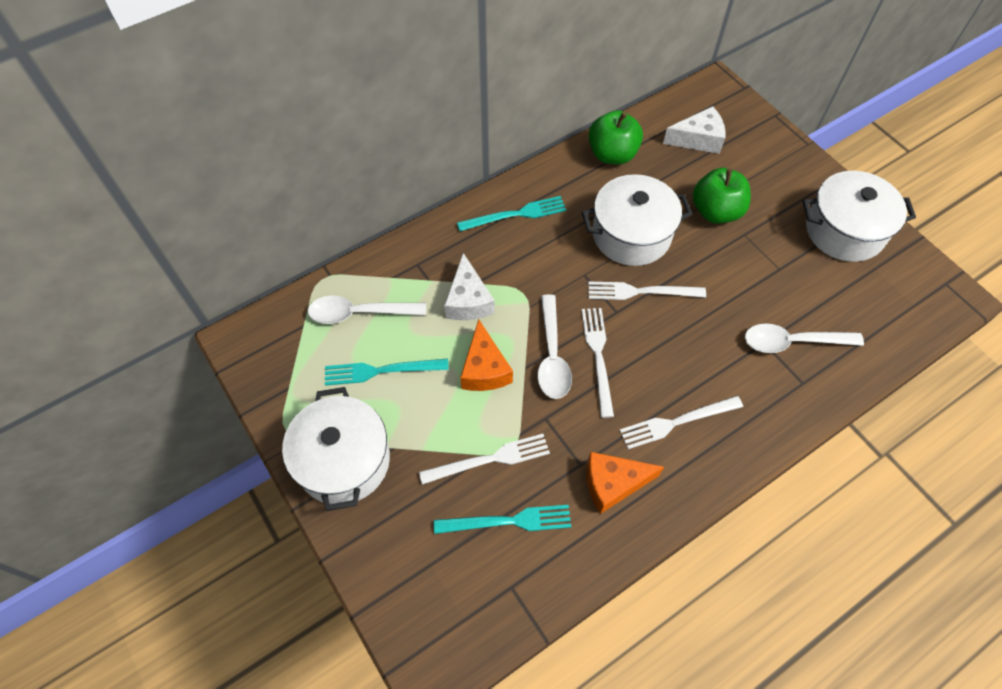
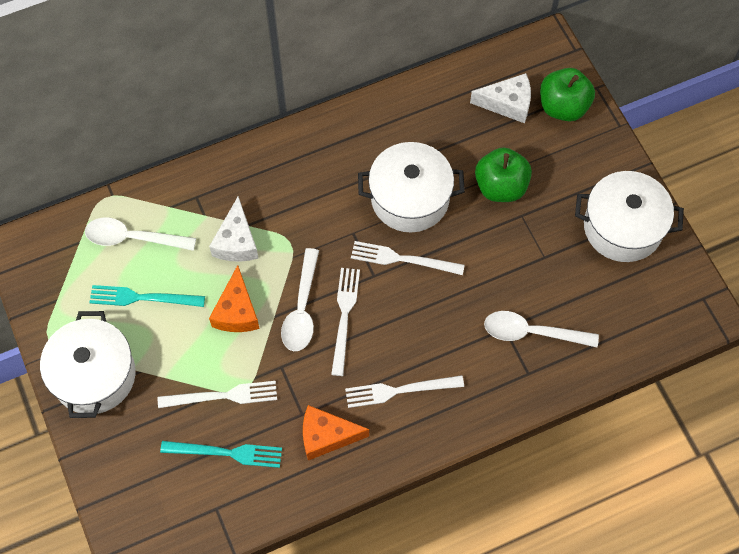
camera: 10 degrees right, 5 degrees up
turquoise fork [457,196,566,231] -> none
green apple [589,110,643,165] -> green apple moved to [540,68,595,121]

